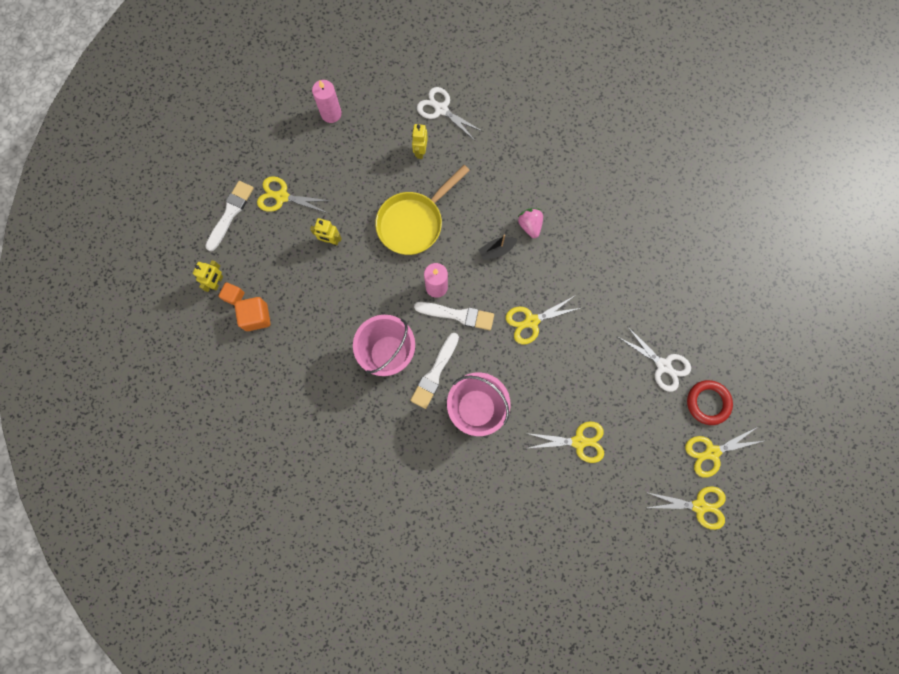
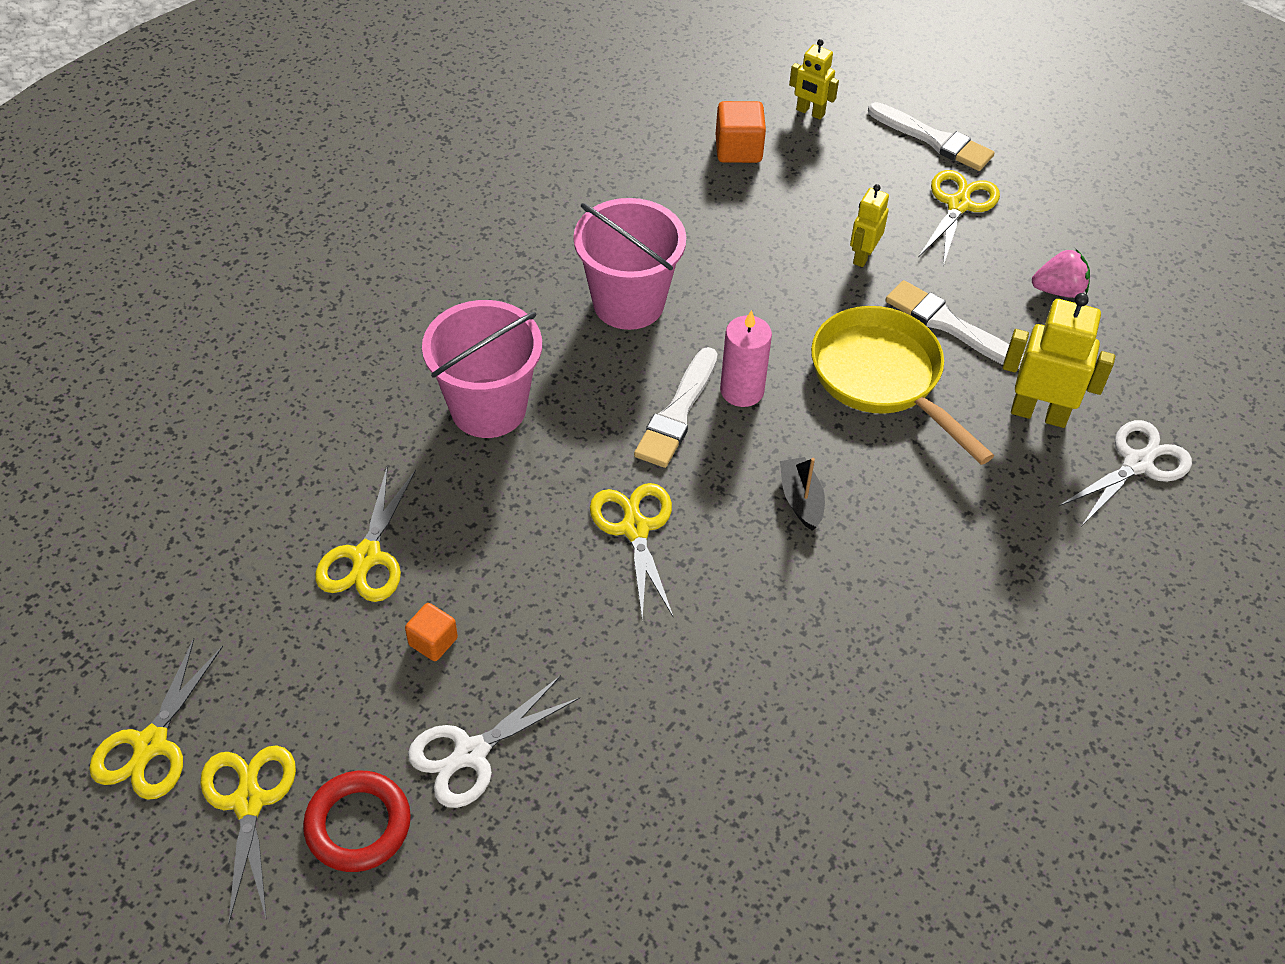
camera: 100 degrees right, 25 degrees down
orange cube [219,283,244,306] -> orange cube moved to [405,603,458,661]
pink candle [312,80,342,123] -> none
white brush [410,333,459,409] -> white brush moved to [886,280,1024,369]
yellow robot [412,124,428,159] -> yellow robot [1003,293,1115,428], size x1.67
pink strawberry [518,208,543,238] -> pink strawberry moved to [1032,249,1090,298]

